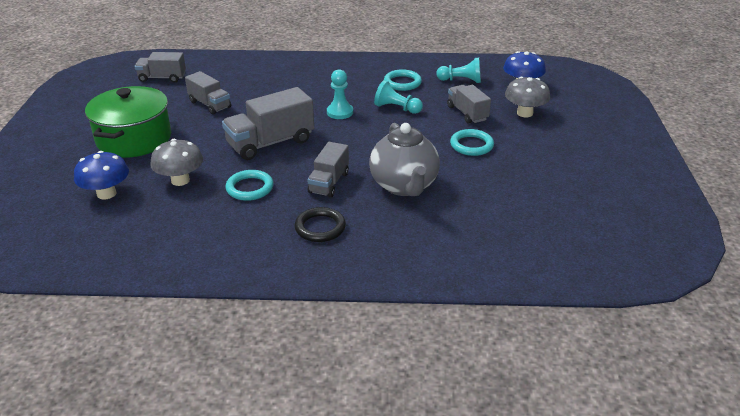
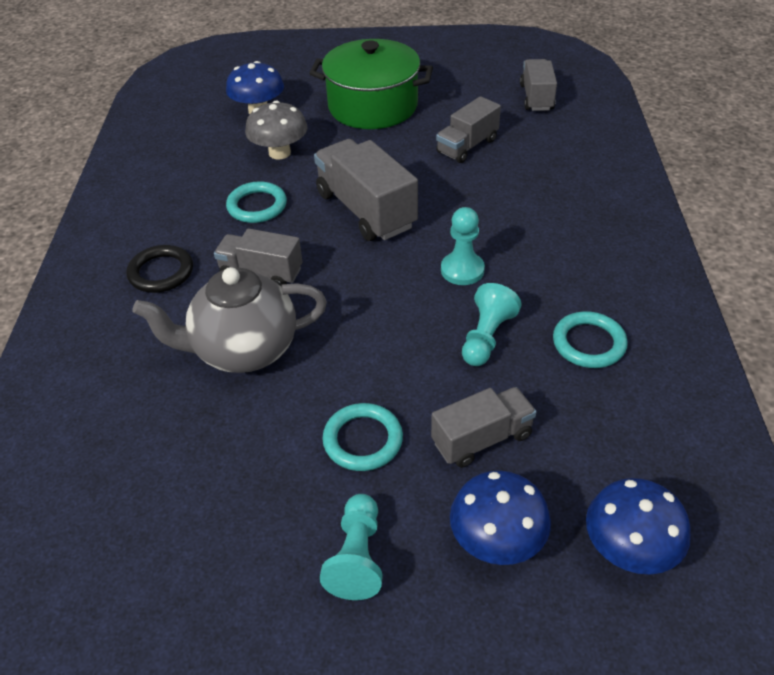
camera: 90 degrees right, 10 degrees up
turquoise pawn [436,58,481,83] -> turquoise pawn moved to [320,494,383,600]
grey mushroom [505,77,550,117] -> blue mushroom [450,470,551,565]

